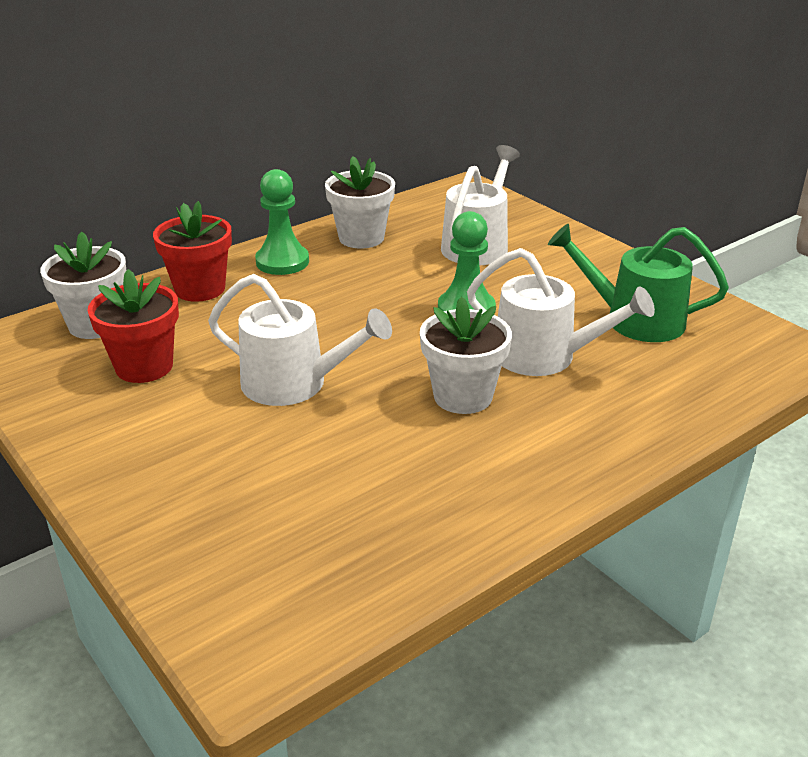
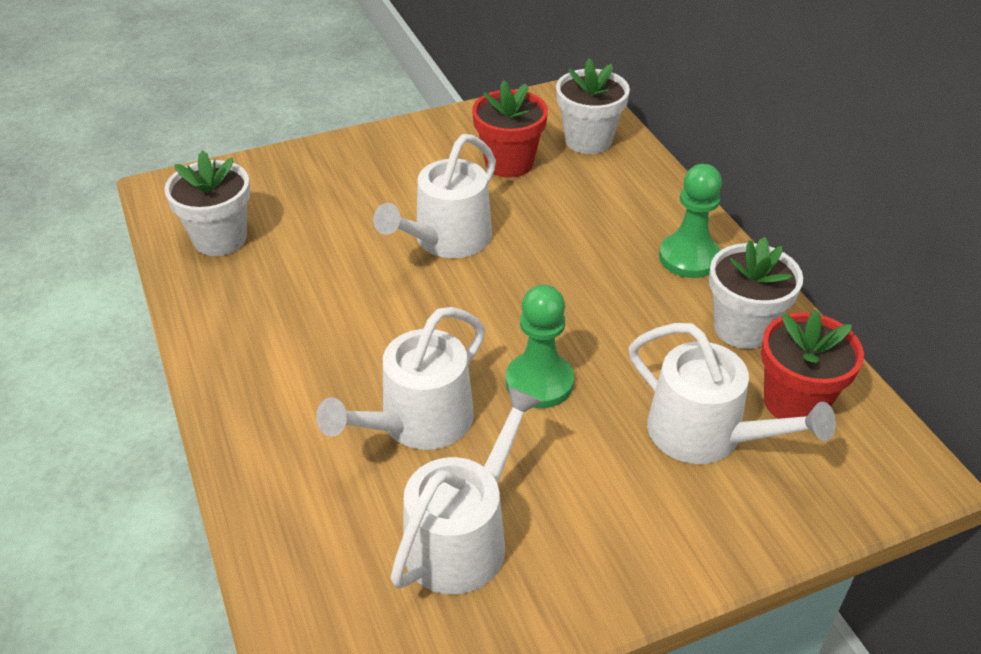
camera: 105 degrees right, 10 degrees up
red flower pot [153,201,232,302] -> red flower pot moved to [761,310,864,419]
white flower pot [420,297,512,414] -> white flower pot moved to [164,150,250,256]
green watering can [548,224,729,342] -> white watering can [390,386,542,594]

